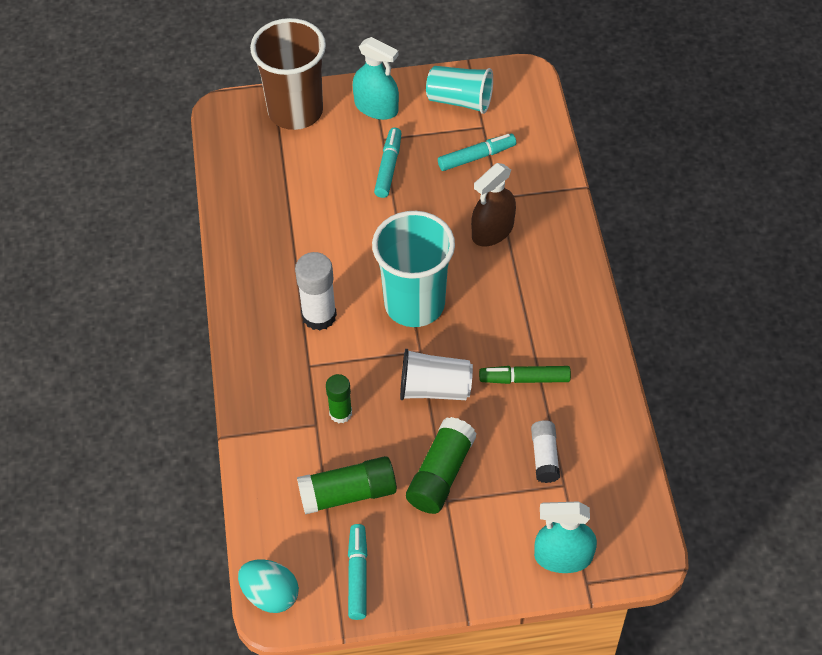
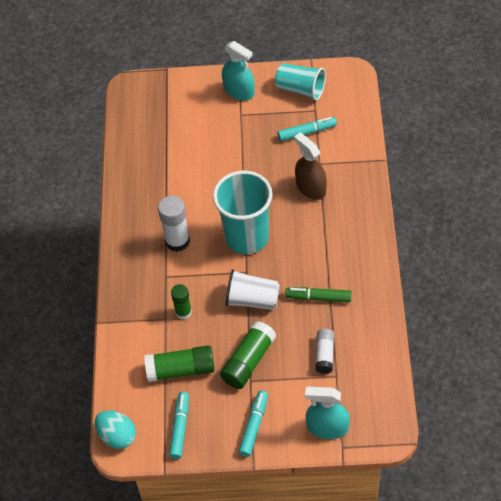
camera: 10 degrees right, 0 degrees up
brown cup [250,18,326,130] -> none
turquoise marker [374,128,401,198] -> turquoise marker moved to [238,391,268,457]
brown spray bottle [471,163,516,246] -> brown spray bottle turned 90 degrees clockwise [294,133,327,200]

